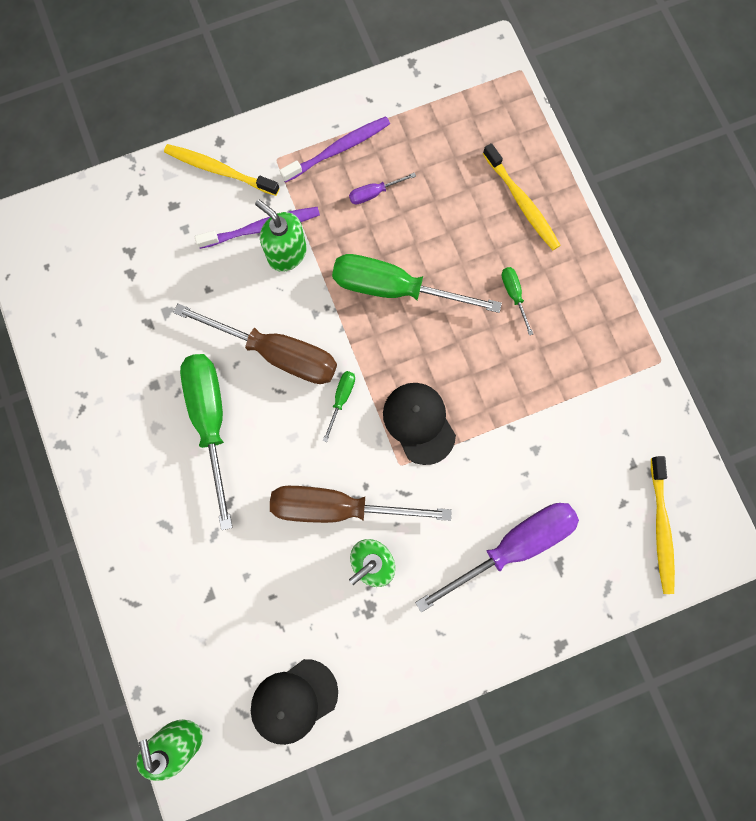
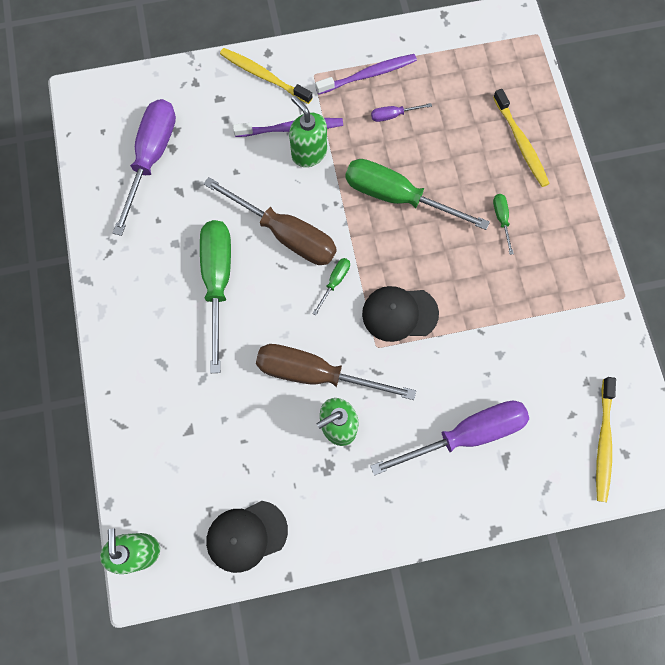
camera: 10 degrees right, 5 degrees down
black cap [383,383,456,465] -> black cap turned 75 degrees counterclockwise [362,286,439,342]
none -> purple screwdriver [113,99,176,236]

